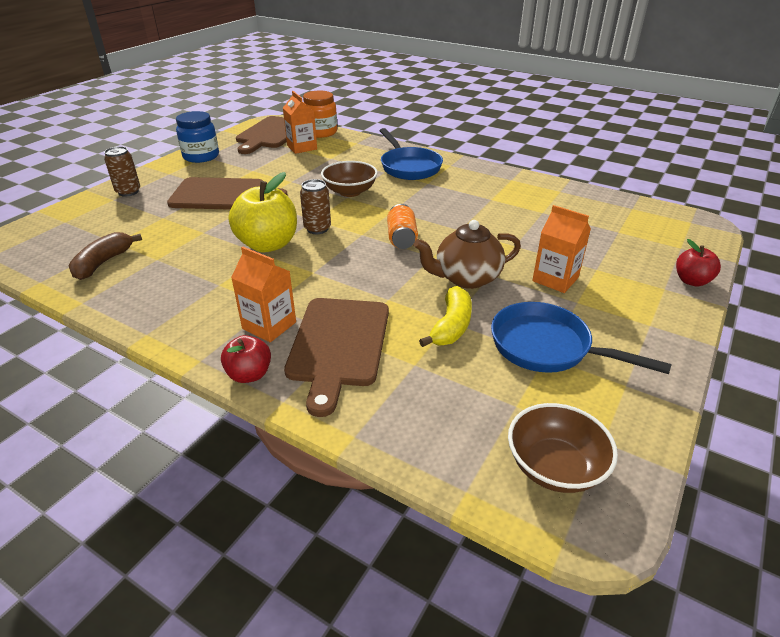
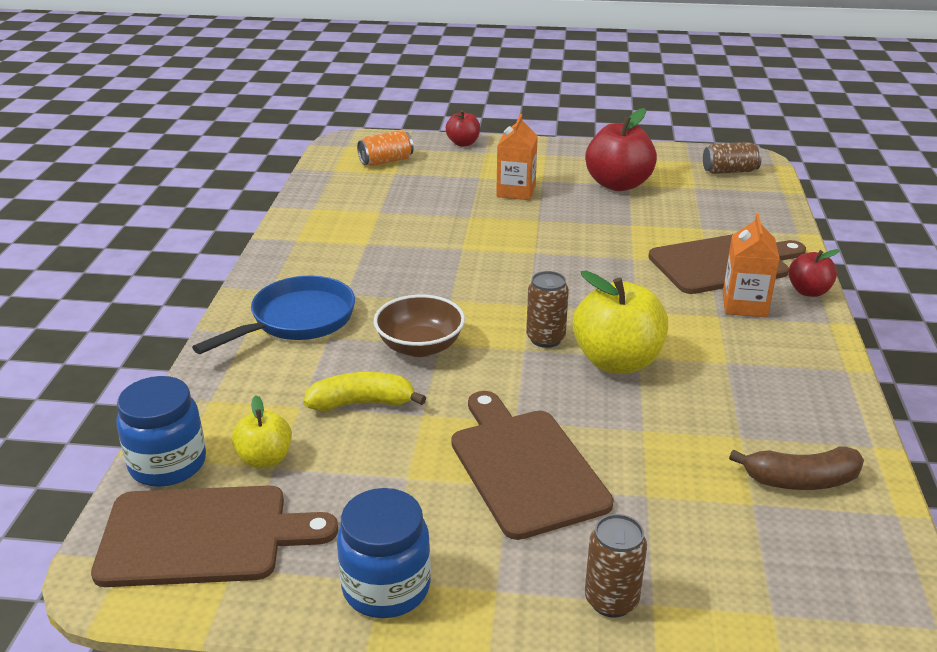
camera: 115 degrees left, 5 degrees down
orange carton [283,91,317,154] -> yellow apple [232,395,292,468]
orange jar [303,91,337,138] -> blue jar [116,376,206,487]
orange can [387,204,418,249] -> orange can moved to [357,130,414,166]
brown teapot [414,220,521,289] -> none
yellow banana [419,286,472,347] -> yellow banana moved to [303,372,426,411]
blue pan [491,302,672,374] -> red apple [585,108,657,191]
brown bowl [508,403,618,493] -> brown can [703,142,762,174]

